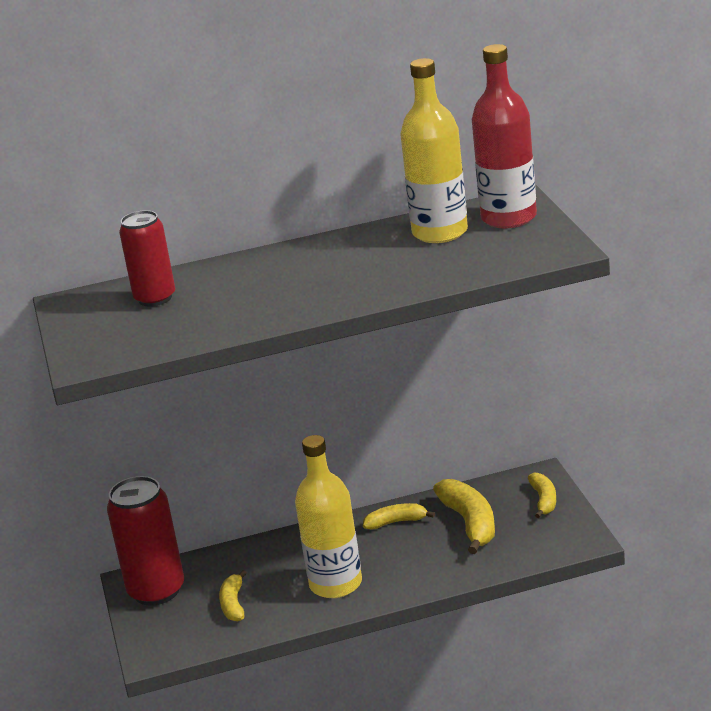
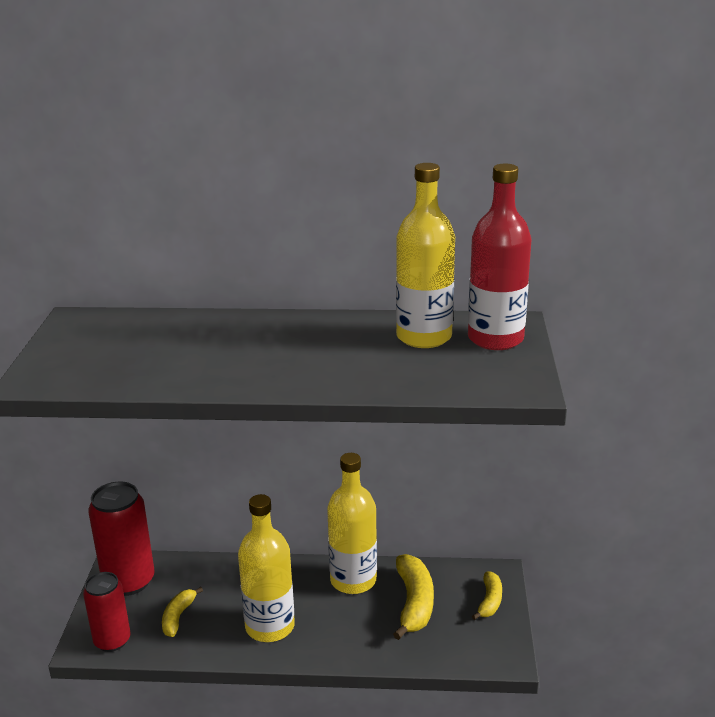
camera: 15 degrees right, 0 degrees up
red can [119,210,175,307] -> red can moved to [83,572,131,652]
yellow banana [363,503,435,530] -> yellow bottle [327,453,377,594]

